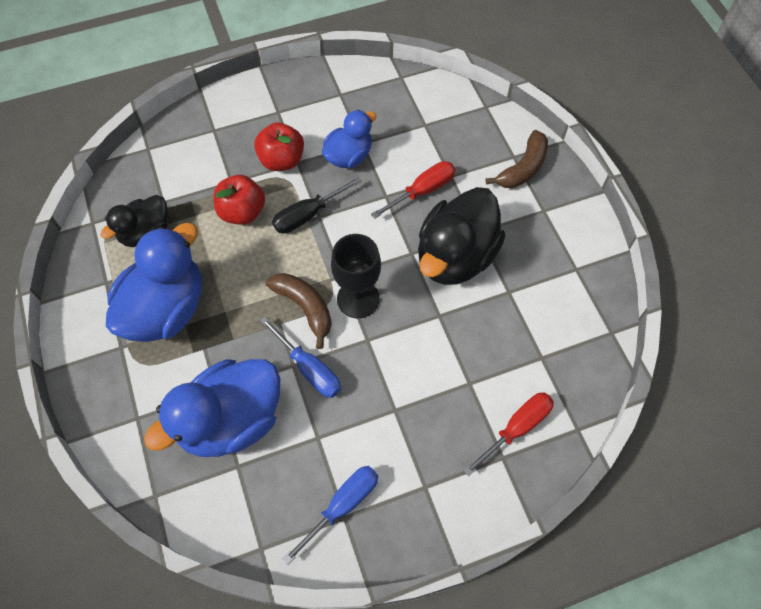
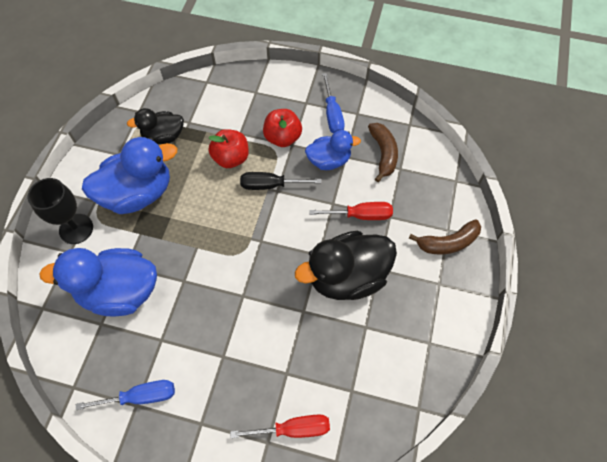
camera: 35 degrees right, 0 degrees up
blue screwdriver [260,316,341,398] -> blue screwdriver moved to [322,73,345,134]
brown banana [266,273,332,349] -> brown banana moved to [368,123,398,182]
black goblet [331,234,381,318] -> black goblet moved to [28,178,93,244]

